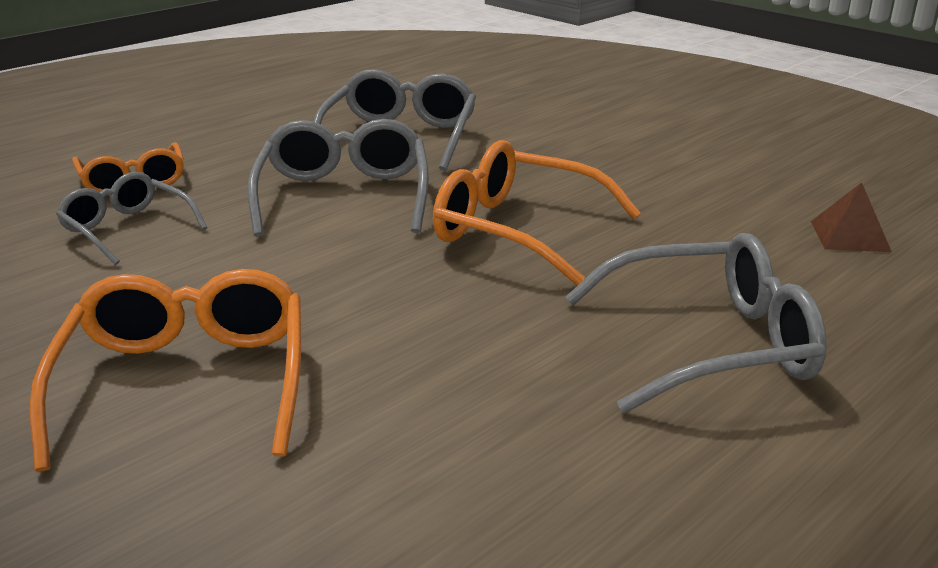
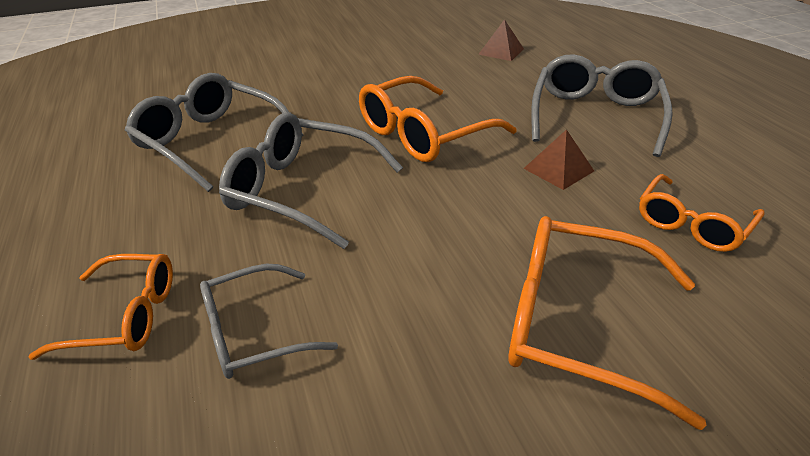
camera: 65 degrees left, 10 degrees up
none -> brown pyramid [523,129,594,190]
none -> orange glasses [639,174,765,252]

